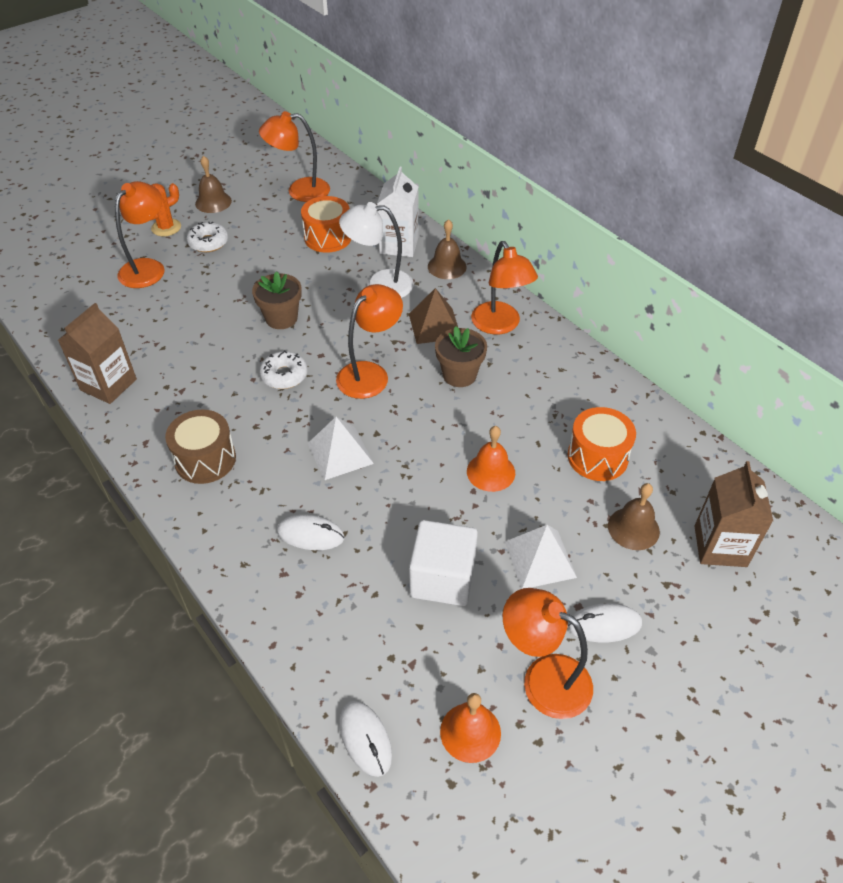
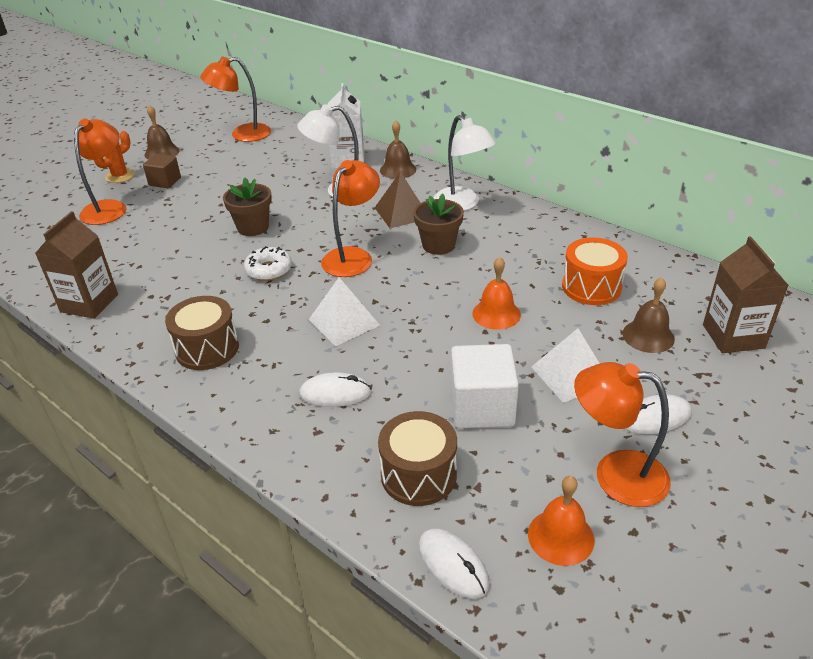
camera: 10 degrees left, 10 degrees down
white donut [187,222,228,252] -> brown cube [143,154,181,188]
orange drum [301,196,351,253] -> none
orange lamp [471,241,538,334] -> white lamp [433,115,496,211]
none -> brown drum [378,411,457,506]

